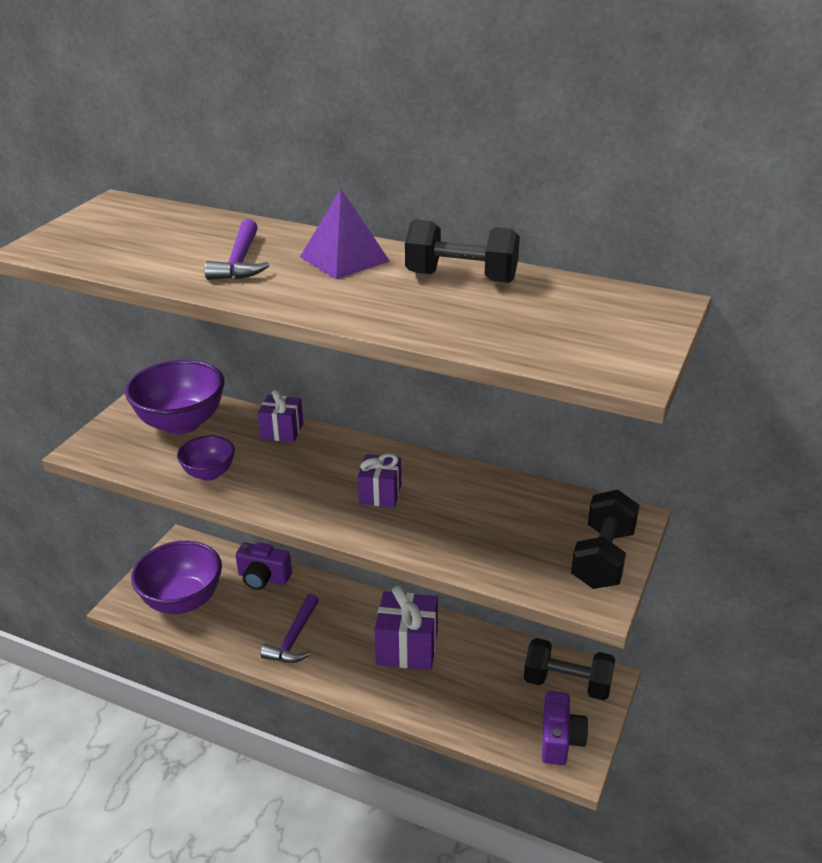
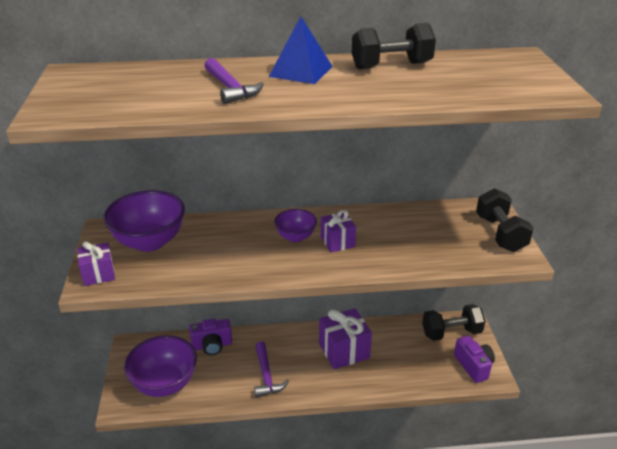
camera: 30 degrees left, 0 degrees up
purple bowl [177,435,235,481] -> purple bowl moved to [274,209,317,242]
purple gift [257,390,303,442] -> purple gift moved to [77,241,115,286]
purple pyramid [300,189,390,279] -> blue pyramid [269,16,333,84]

